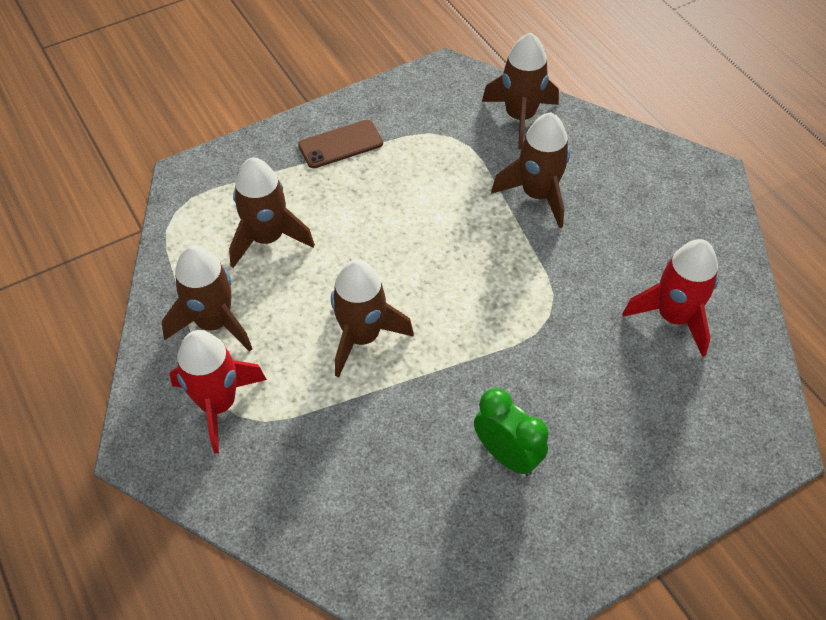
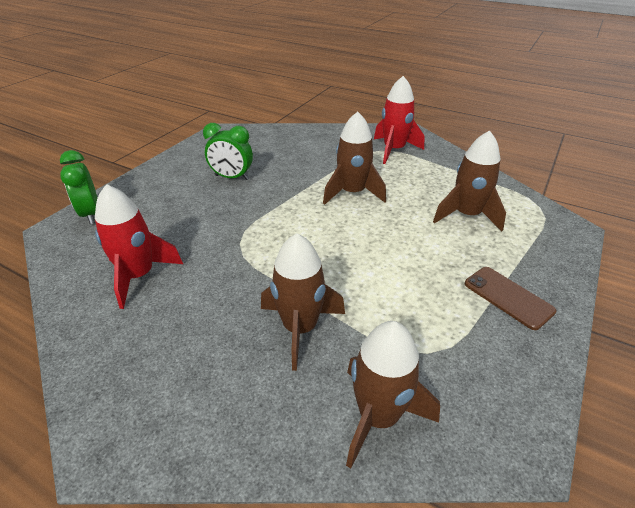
camera: 150 degrees right, 15 degrees down
brown rocket [161,245,252,352] -> none
brown phone [298,120,383,168] -> brown phone turned 75 degrees counterclockwise [465,267,556,330]
none -> green clock [60,150,98,224]

